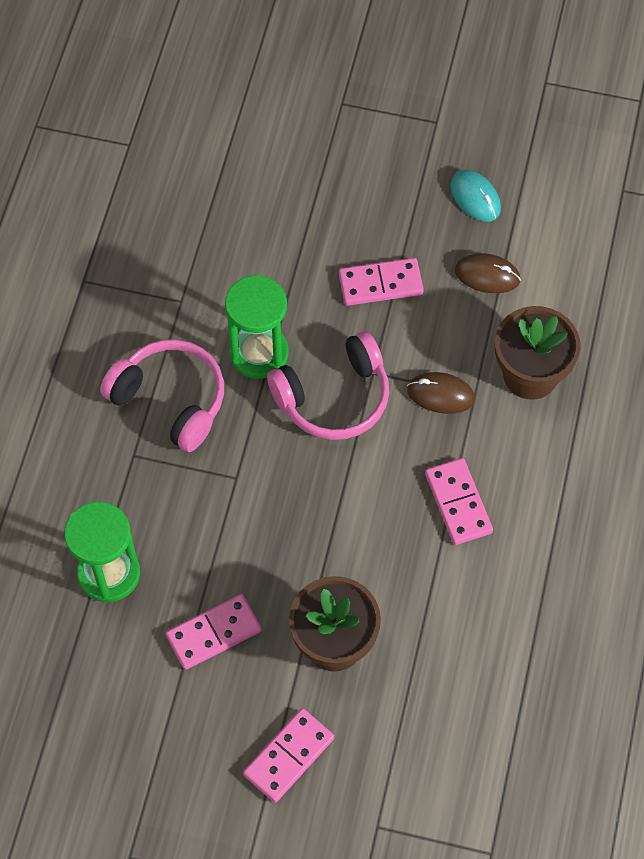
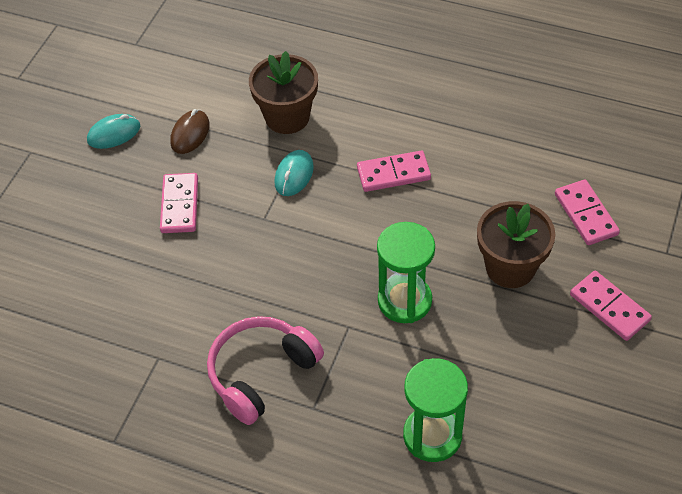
camera: 80 degrees left, 10 degrees down
pink domino [166,594,262,670] -> pink domino moved to [555,179,620,245]
green hourglass [225,275,289,379] -> green hourglass moved to [377,222,435,323]
pink headphones [267,331,389,440] -> none
brown mouse [407,372,475,414] -> turquoise mouse [275,150,314,196]

